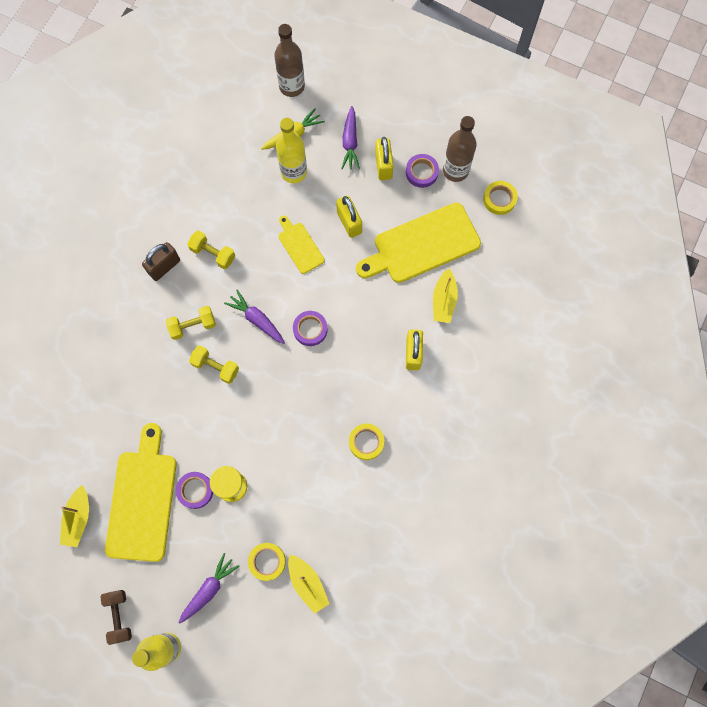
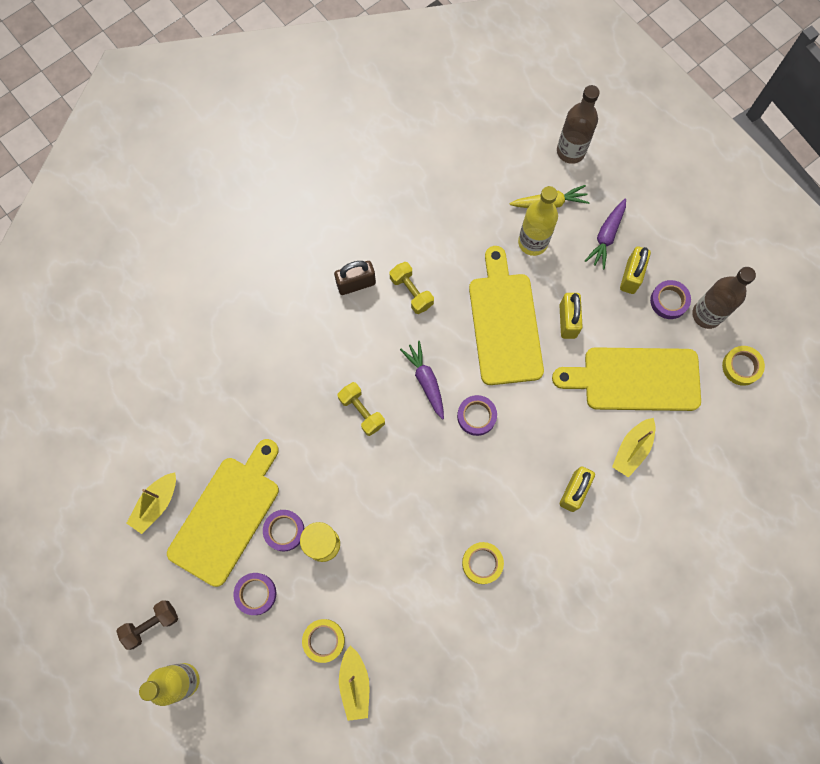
camera: 25 degrees right, 0 degrees up
brown dumbbell [100,590,132,645] -> brown dumbbell turned 45 degrees clockwise [116,600,178,650]
yellow dumbbell [166,306,216,340] -> none
purple carrot [178,553,240,624] -> none
yellow cutting board [278,216,325,274] -> yellow cutting board [469,246,544,385], size x1.96
none -> purple tape [233,573,276,615]

